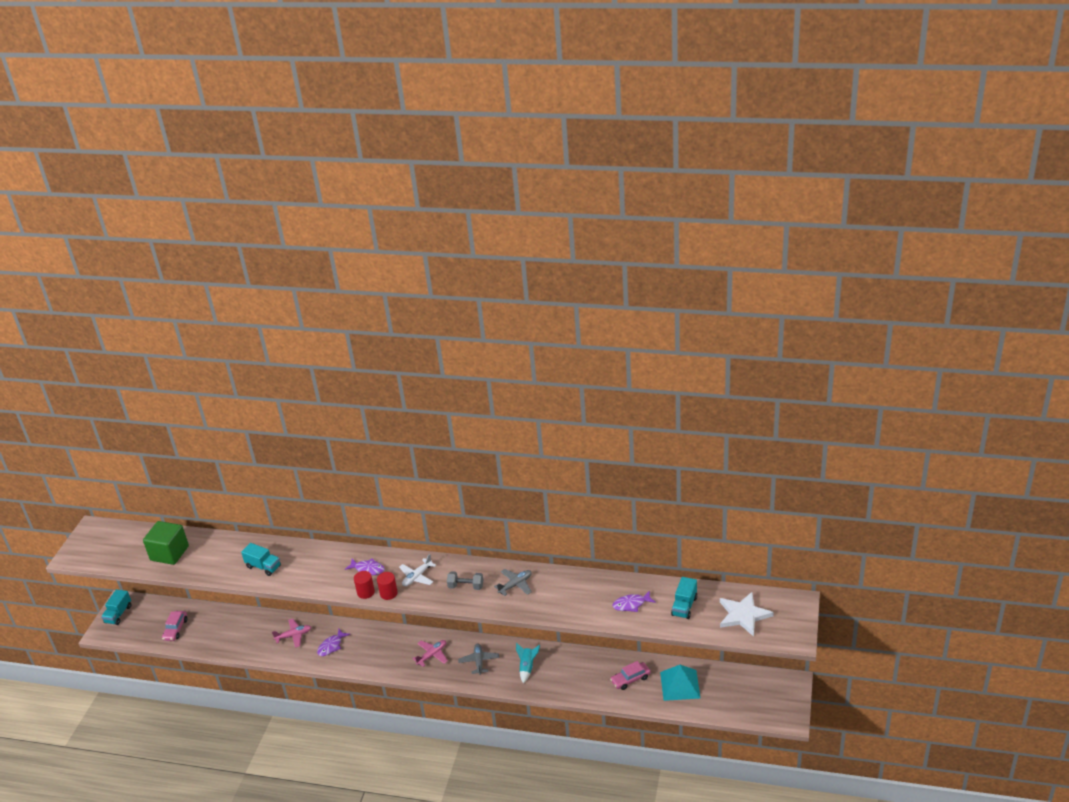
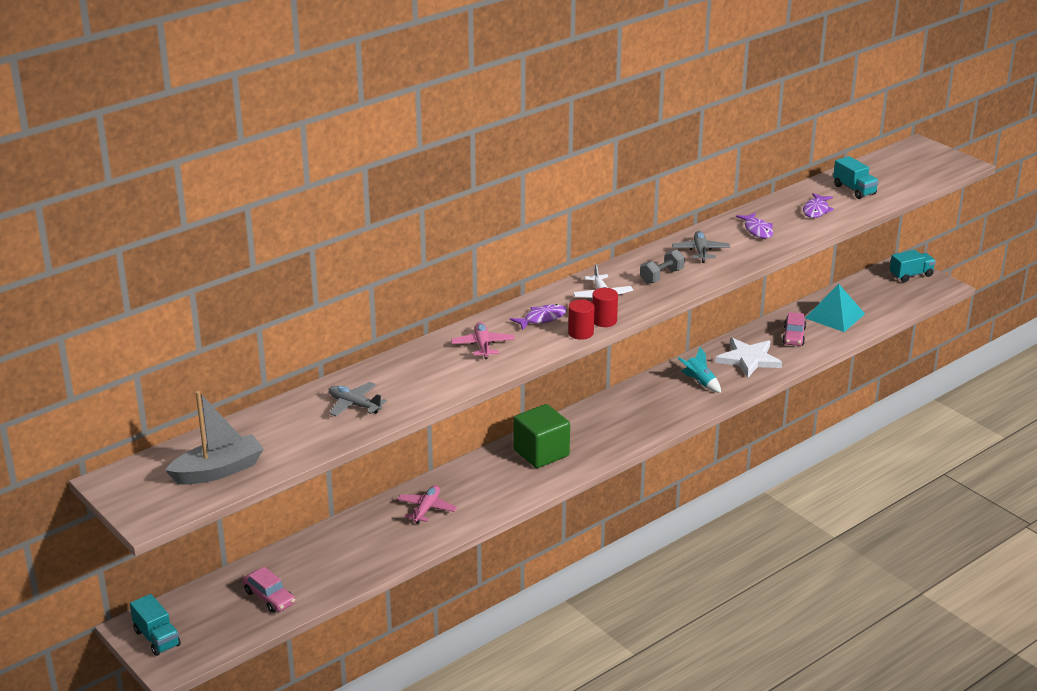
camera: 55 degrees left, 5 degrees down
green cube [143,521,189,565] -> green cube moved to [513,404,570,468]
turquoise truck [241,543,281,576] -> turquoise truck moved to [890,250,936,282]
purple fish [317,629,350,656] -> purple fish moved to [736,213,773,239]
pink plane [412,640,448,667] -> pink plane moved to [451,322,515,359]
grey plane [458,643,499,675] -> grey plane moved to [329,382,387,416]
white star [720,592,774,637] -> white star moved to [715,338,782,378]
none -> grey boat [165,391,264,485]

